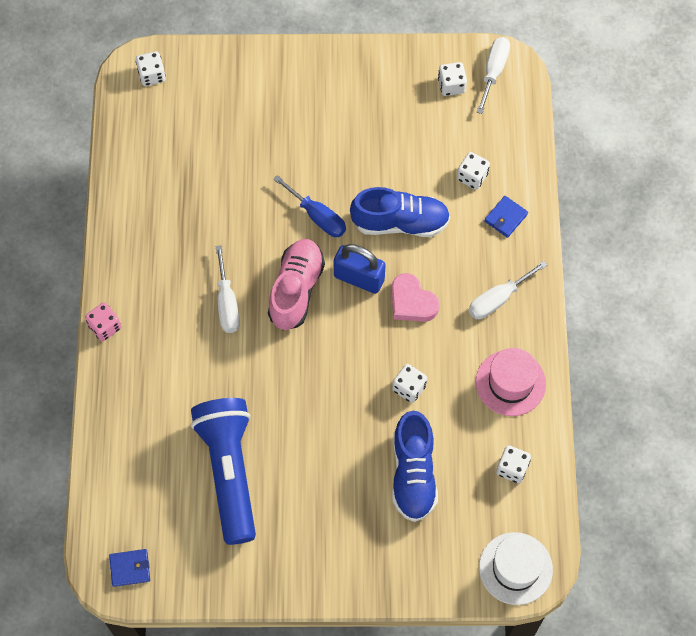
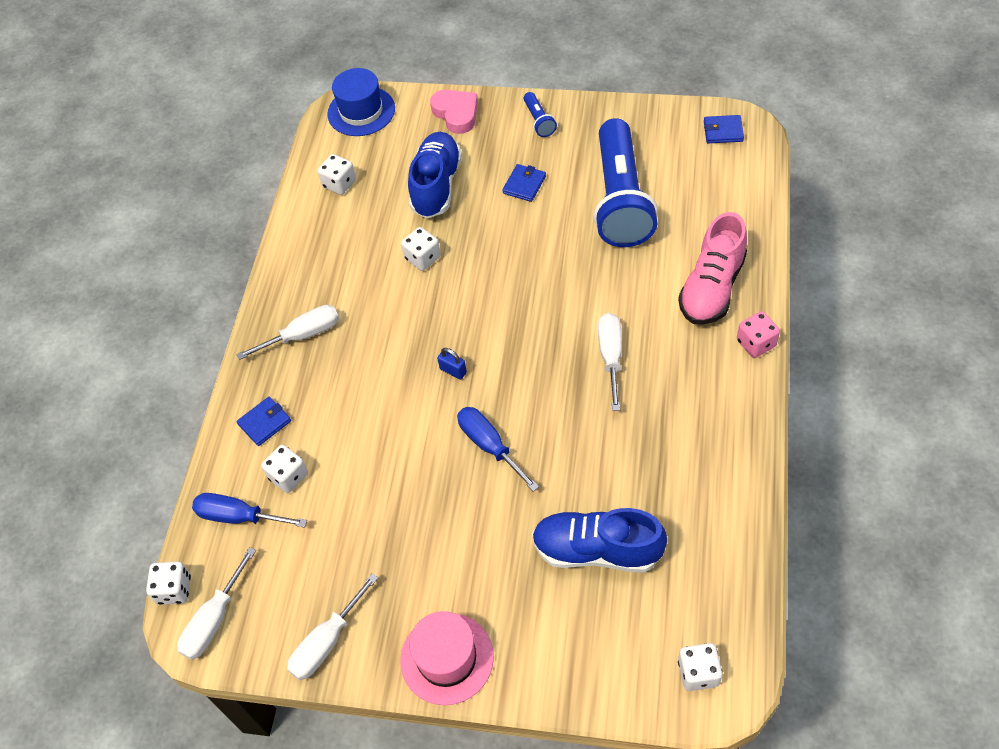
camera: 165 degrees left, 10 degrees down
pink shoe [268,239,325,330] -> pink shoe moved to [678,212,747,325]
blue padlock [334,244,386,294] -> blue padlock [437,348,467,379], size x0.47
blue shoe [350,187,450,237] -> blue shoe moved to [532,508,667,573]
pink heart [391,273,440,322] -> pink heart moved to [430,90,478,134]
white dice [438,62,467,96] -> white dice moved to [146,562,191,605]
pink hat [476,348,546,416] -> pink hat moved to [400,611,494,705]
white hat [479,532,553,605] -> blue hat [327,68,395,136]
none -> blue screwdriver [192,493,307,528]
none -> white screwdriver [287,573,378,680]
none -> blue wallet [502,164,546,202]
none -> blue flashlight [524,92,557,137]

